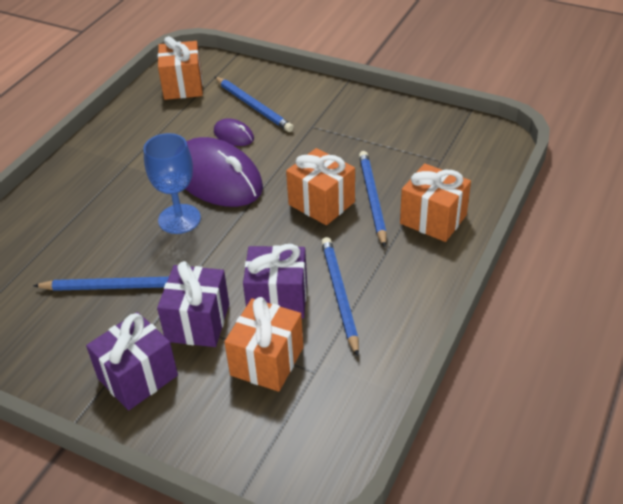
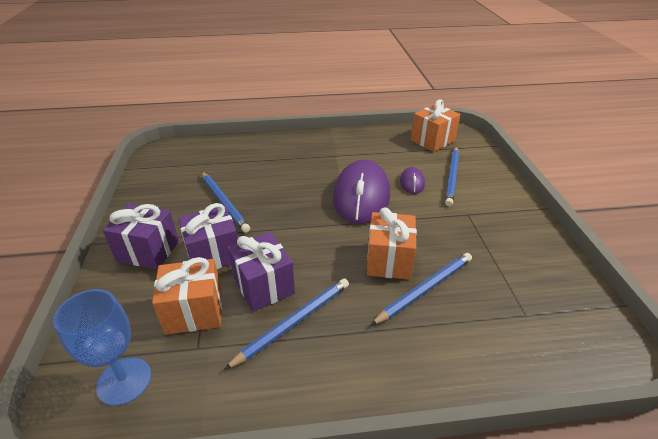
camera: 55 degrees right, 5 degrees down
blue goblet [143,133,201,234] -> blue goblet moved to [53,289,151,406]
orange gift [400,163,471,242] -> none

